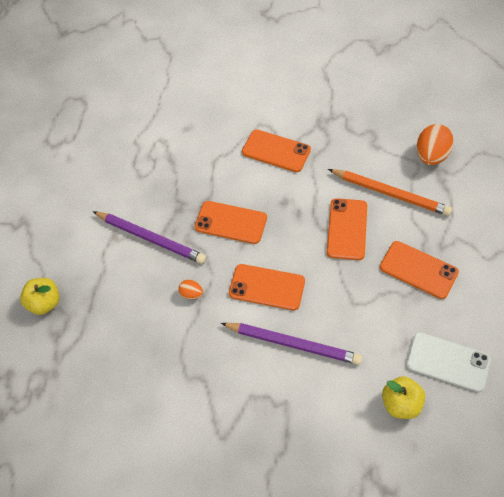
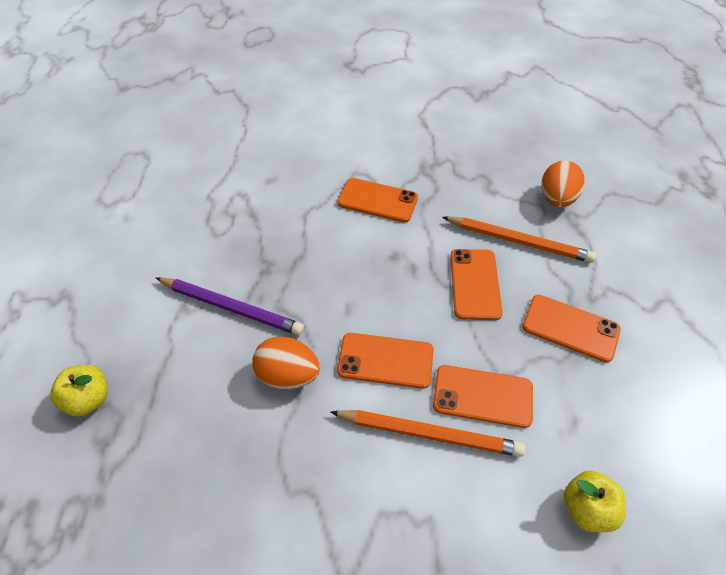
camera: 10 degrees left, 5 degrees down
orange egg [178,280,203,299] -> orange egg [253,337,320,389], size x2.00
orange phone [194,201,267,244] -> orange phone moved to [433,365,533,428]
purple pencil [221,323,362,365] -> orange pencil [330,410,525,457]
white phone [406,332,491,392] -> none

